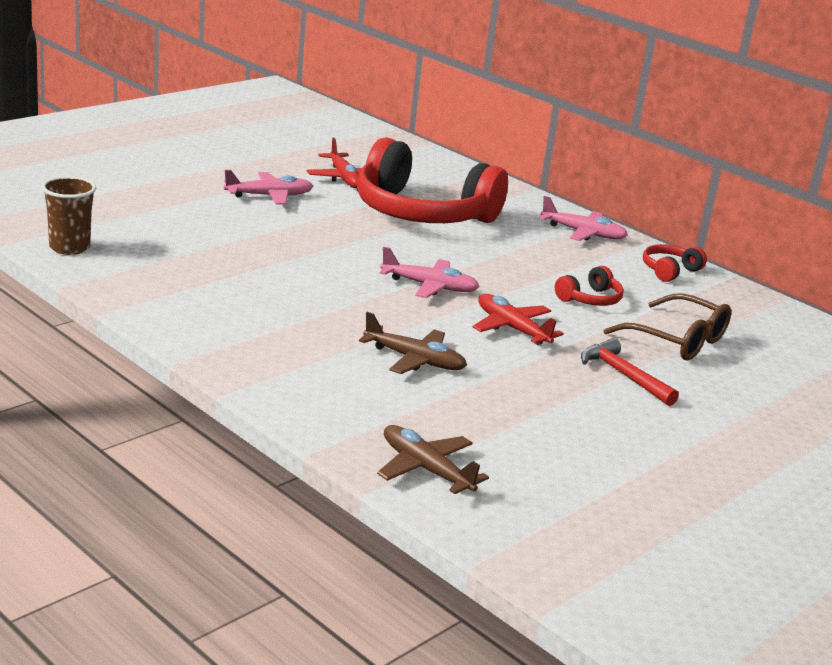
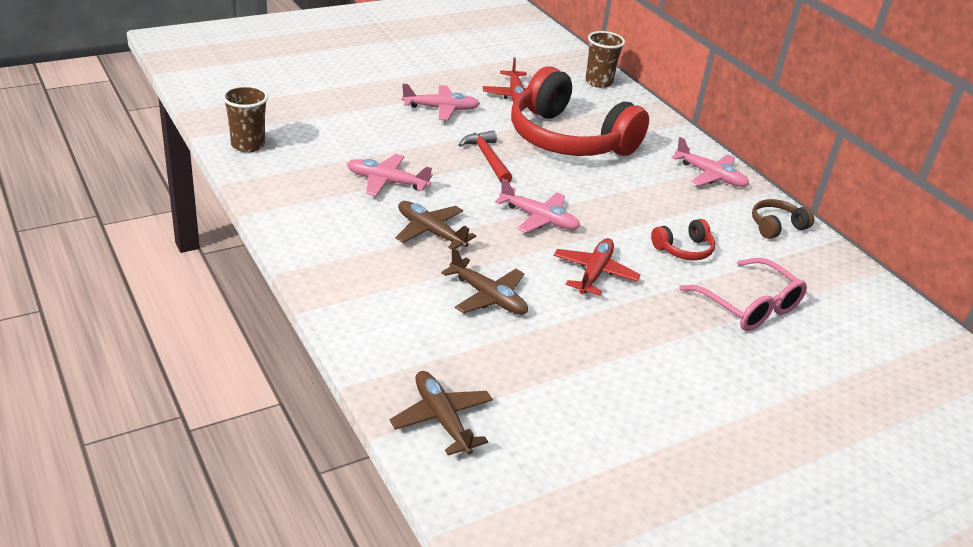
camera: 15 degrees right, 10 degrees up
red plane [472,294,564,345] -> red plane turned 45 degrees clockwise [554,238,641,296]
red hammer [581,338,679,406] -> red hammer moved to [459,130,512,183]
brown glasses [604,293,731,360] -> pink glasses [679,258,807,331]
red headphones [643,244,707,282] -> brown headphones [752,199,814,239]
none -> pink plane [347,154,433,196]
none -> brown plane [396,201,476,250]
none -> brown cup [585,31,625,88]

